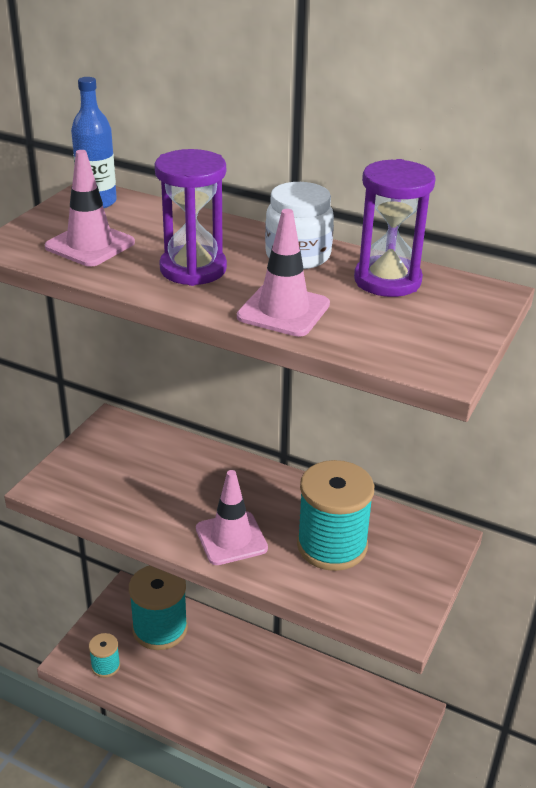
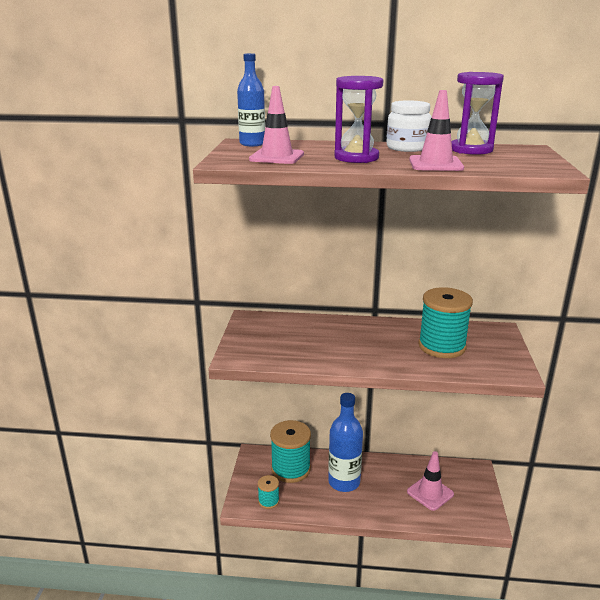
camera: 20 degrees left, 10 degrees down
pink traffic cone [196,470,268,565] -> pink traffic cone moved to [407,451,454,511]
none -> blue bottle [328,393,363,492]

